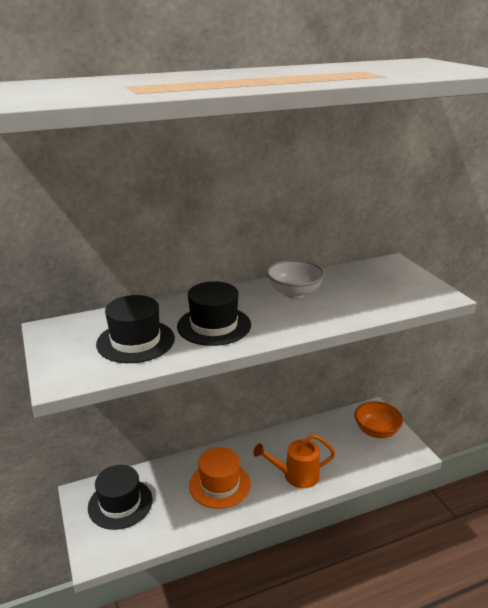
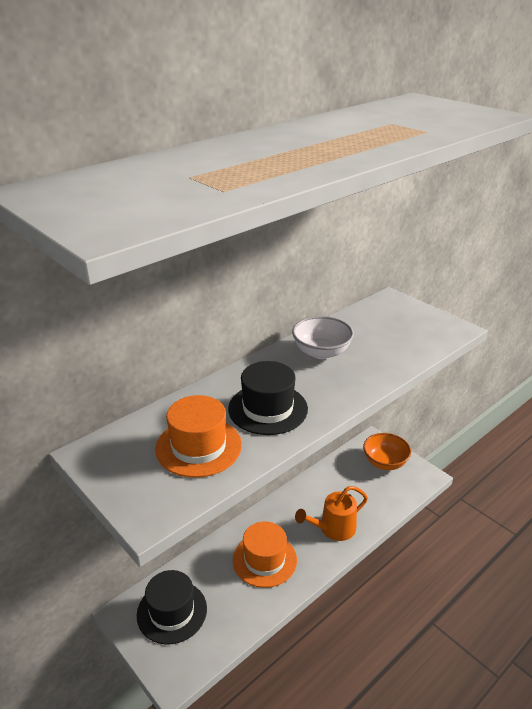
camera: 20 degrees left, 5 degrees up
black hat [96,295,175,363] -> orange hat [155,395,242,478]

